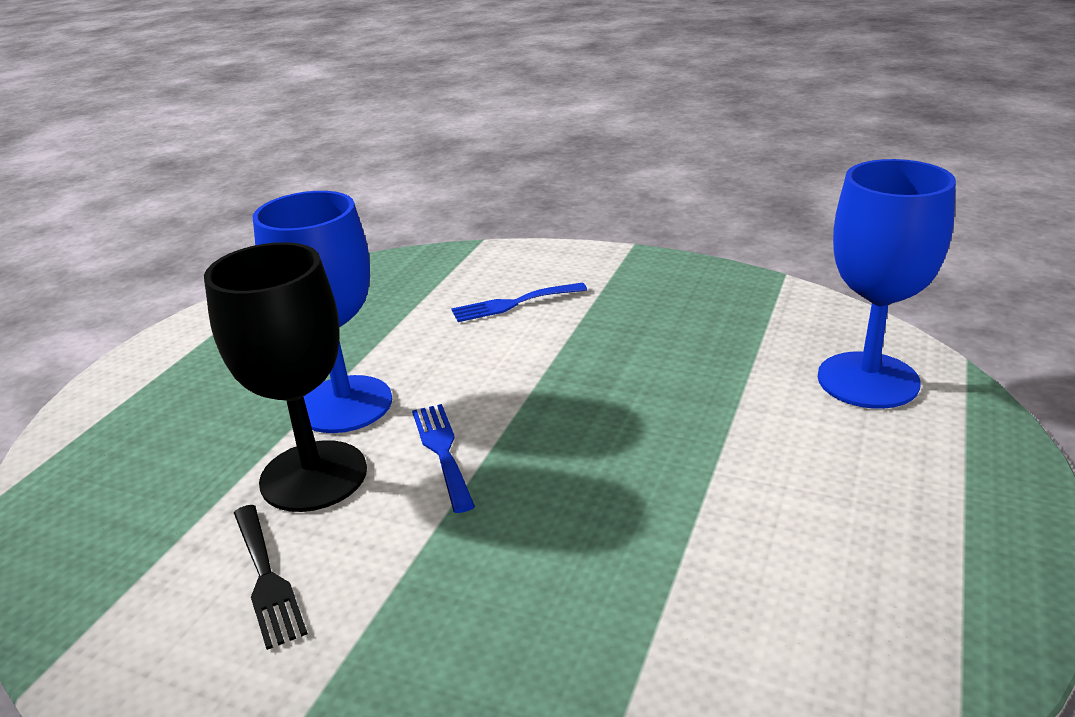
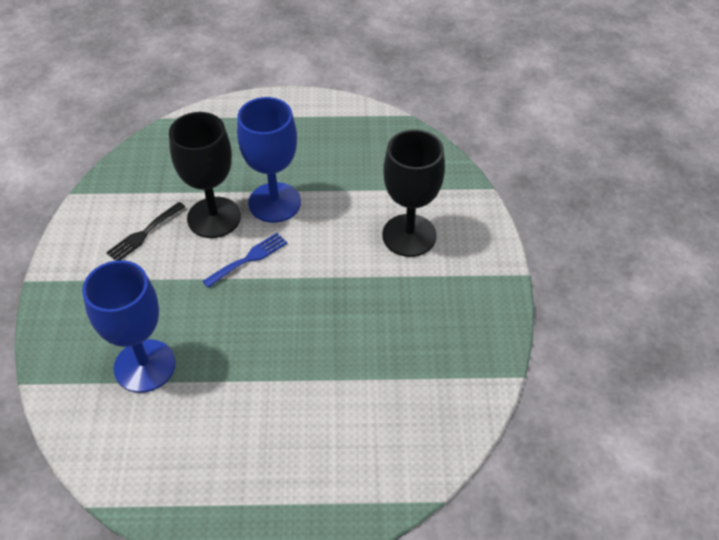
camera: 65 degrees right, 20 degrees up
blue fork [451,283,587,322] -> black goblet [382,130,445,257]
blue goblet [818,159,956,409] -> blue goblet moved to [82,260,176,393]

